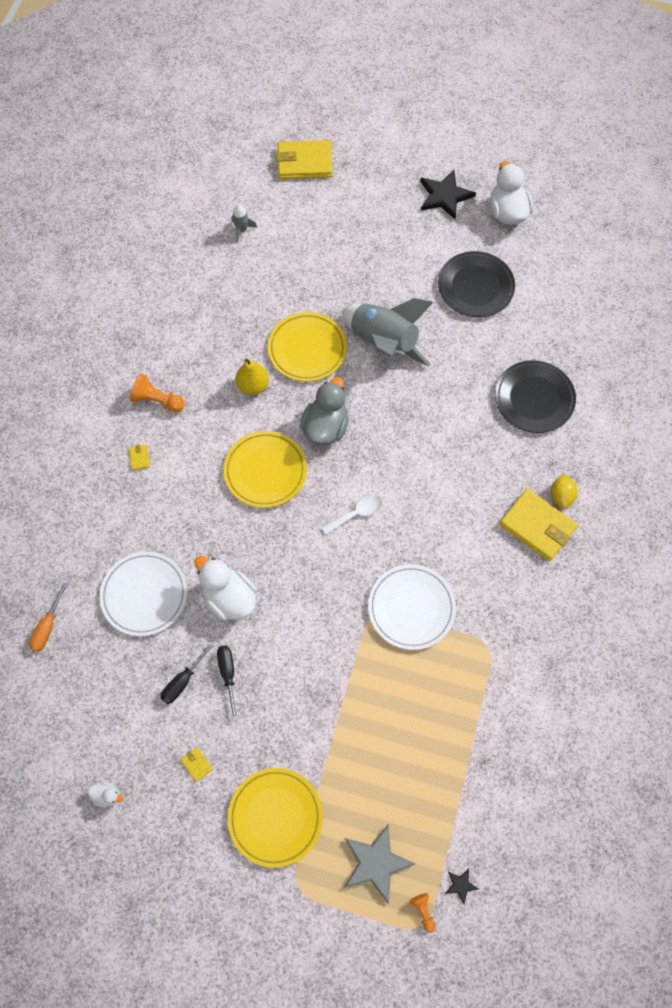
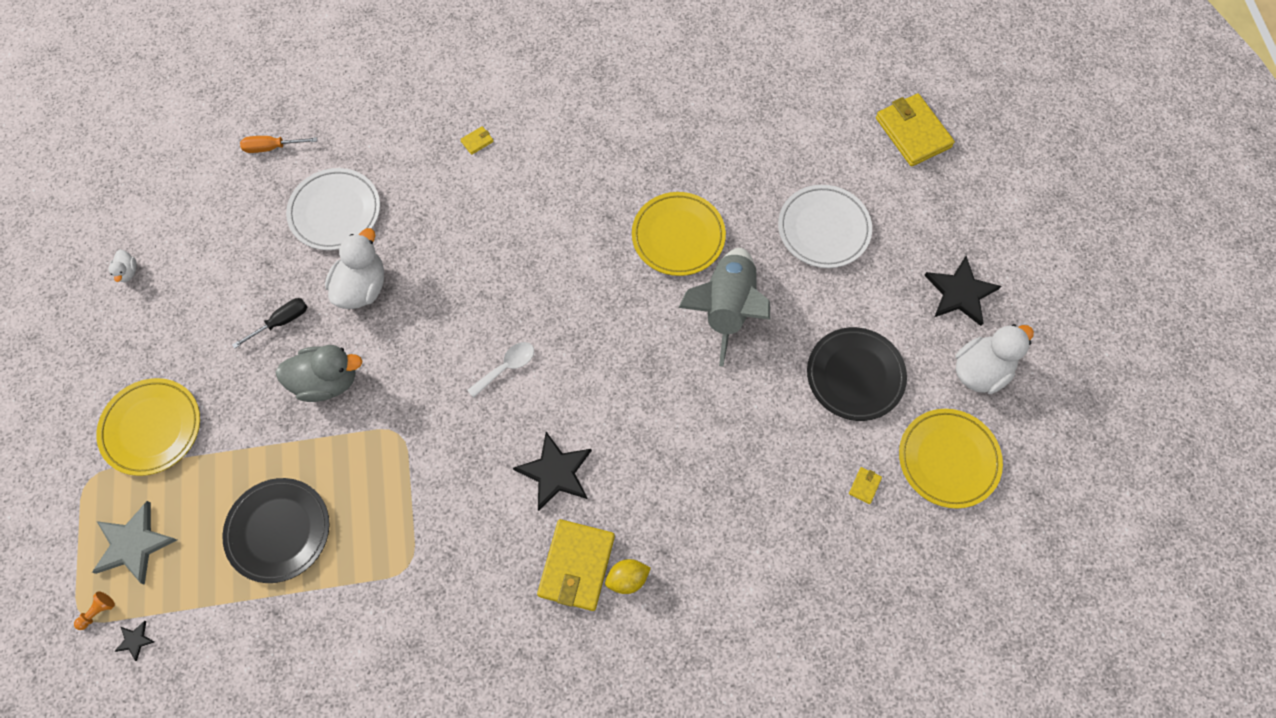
camera: 65 degrees right, 0 degrees up
orange pawn [130,373,185,412] -> none
black screwdriver [161,642,215,704] -> none
yellow wallet [181,747,213,782] -> yellow wallet moved to [849,467,882,504]
yellow plate [224,431,307,508] -> yellow plate moved to [899,409,1003,509]
grey rocket [231,205,257,243] -> none
yellow pear [236,359,269,395] -> none
grey duck [300,377,349,445] -> grey duck moved to [275,345,363,402]
white spoon [321,495,382,535] -> white spoon turned 75 degrees counterclockwise [467,342,534,398]
white plate [368,564,456,650] -> white plate moved to [778,185,872,268]
black plate [495,360,576,433] -> black plate moved to [223,478,329,583]
none -> black star [513,432,592,511]

